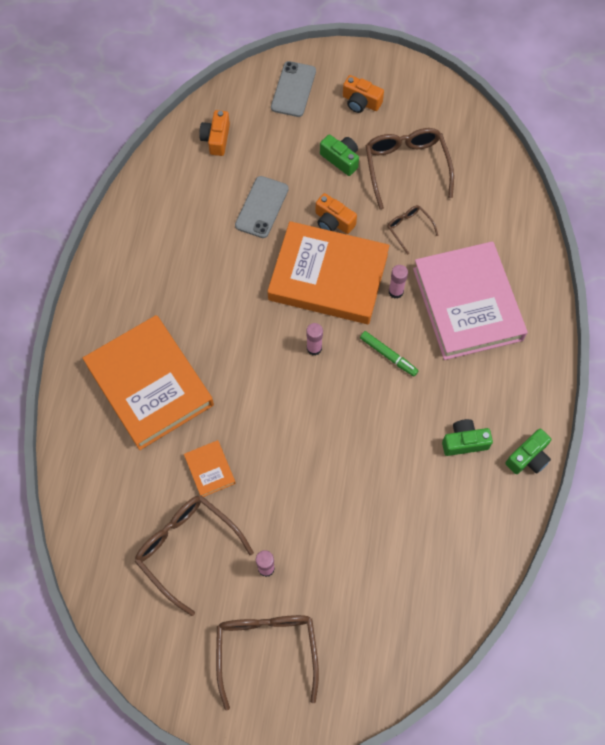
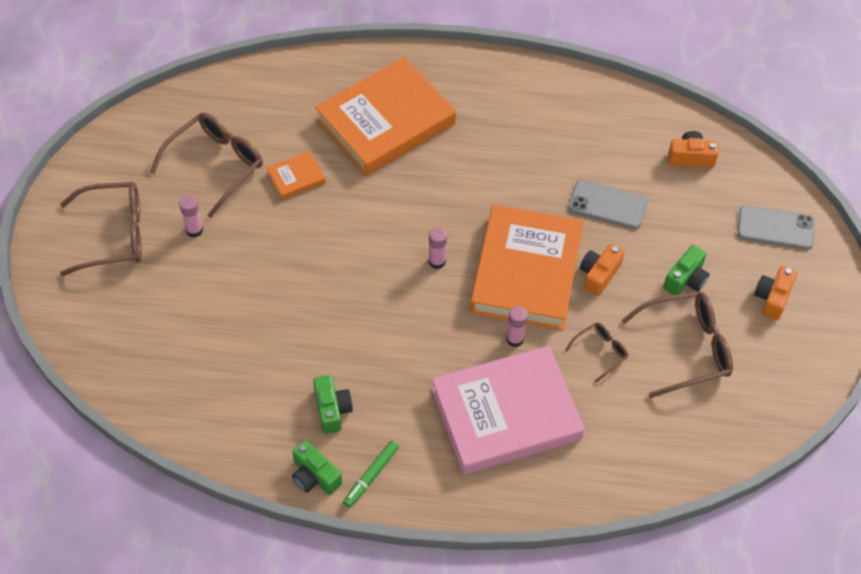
camera: 85 degrees right, 10 degrees down
green marker [360,331,418,376] -> green marker moved to [343,441,399,508]

